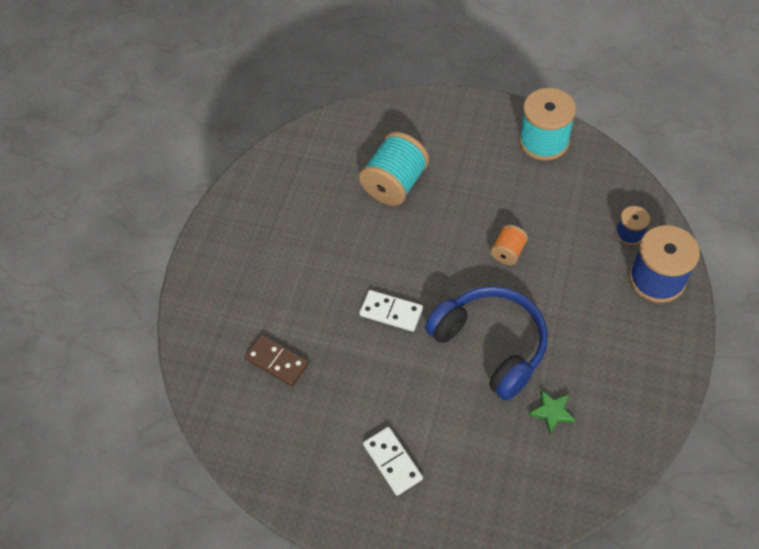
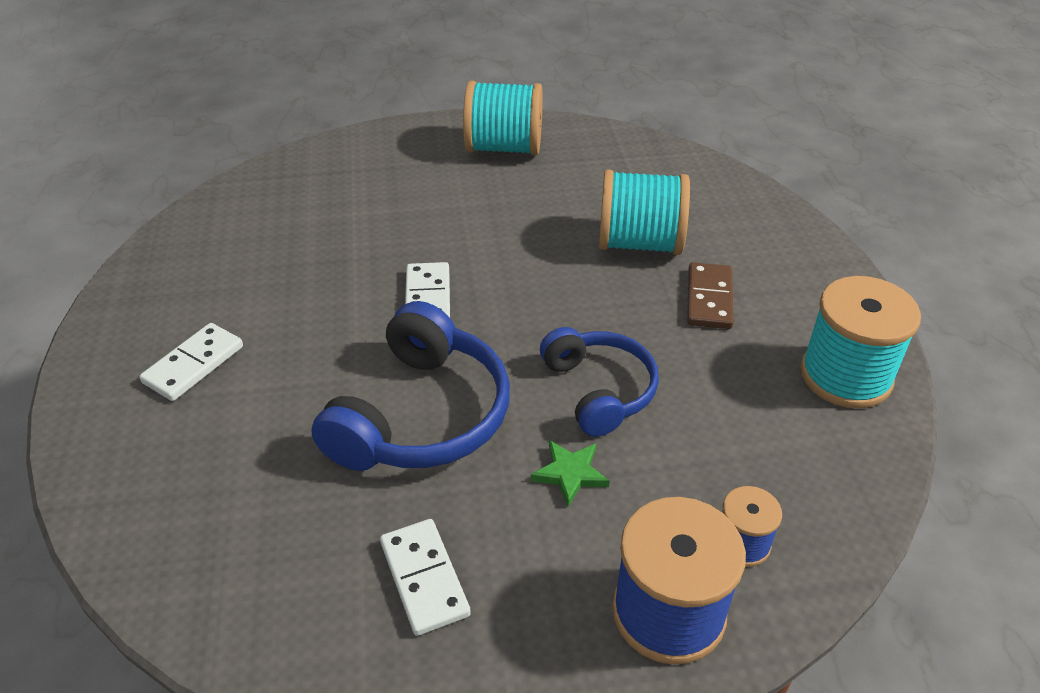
camera: 60 degrees right, 15 degrees down
brown domino [244,335,309,386] -> brown domino moved to [687,262,734,329]
orange spool [490,225,528,265] -> blue headphones [540,327,659,437]
green star [528,390,576,434] -> green star moved to [531,440,610,507]
none -> white domino [380,519,471,636]
none -> turquoise spool [463,81,543,155]

